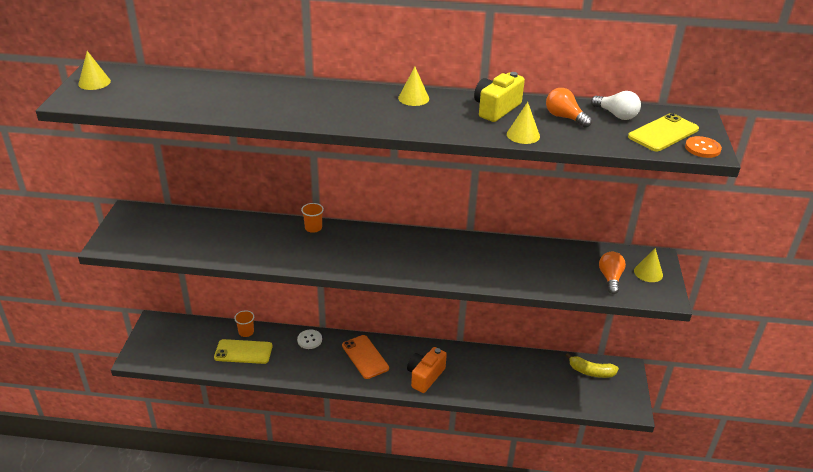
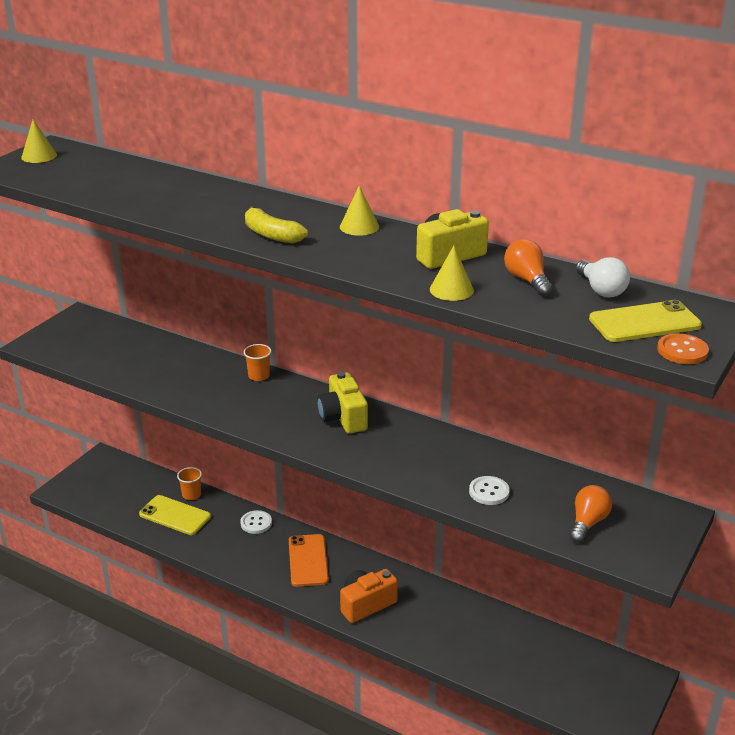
camera: 25 degrees right, 5 degrees down
yellow banana [565,353,619,378] -> yellow banana moved to [245,206,308,243]
yellow cone [634,248,663,282] -> none
none -> yellow camera [317,372,368,434]
none -> white button [469,476,510,505]

